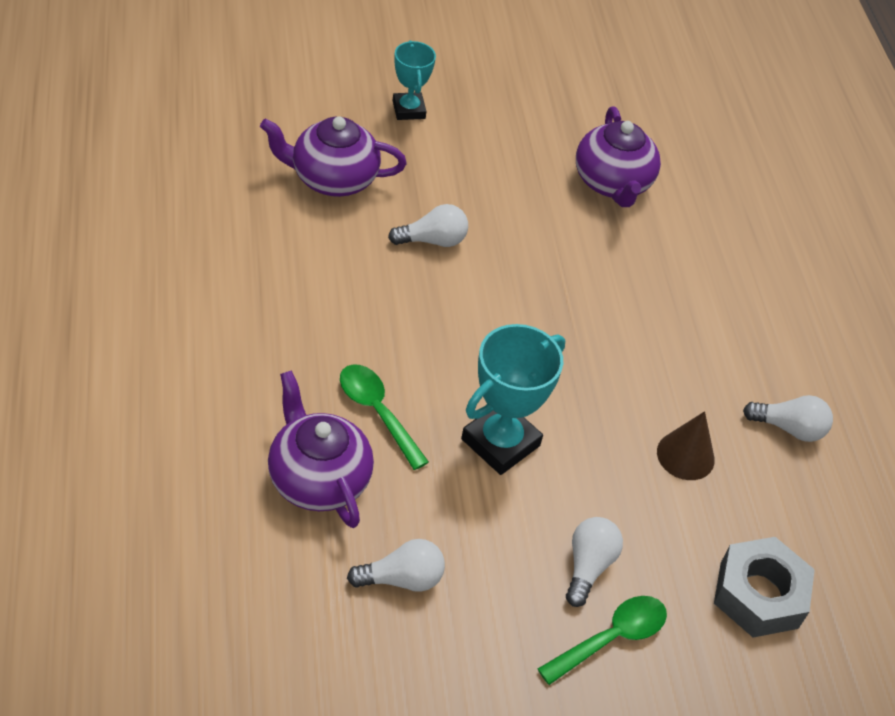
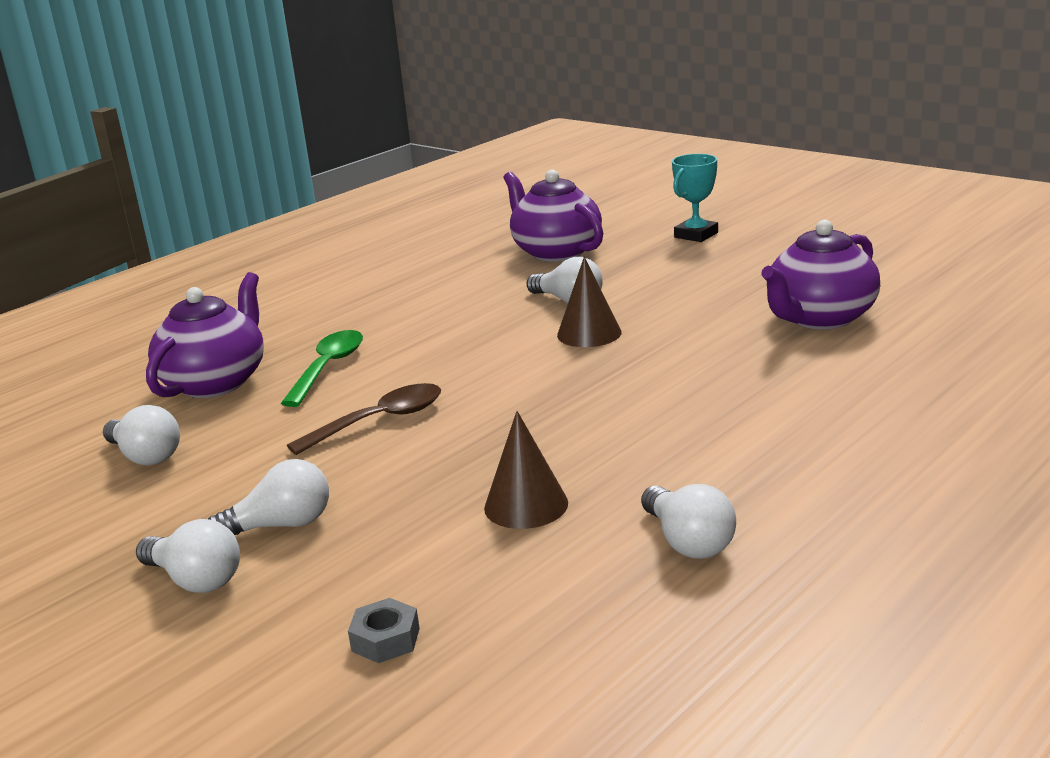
camera: 60 degrees right, 25 degrees down
turquoise trophy [461,324,565,475] -> brown spoon [287,383,441,455]
green spoon [538,596,667,685] -> white light bulb [136,519,240,593]
grey nut [714,537,815,638] -> grey nut [348,598,420,663], size x0.46
none -> brown cone [557,257,622,347]

